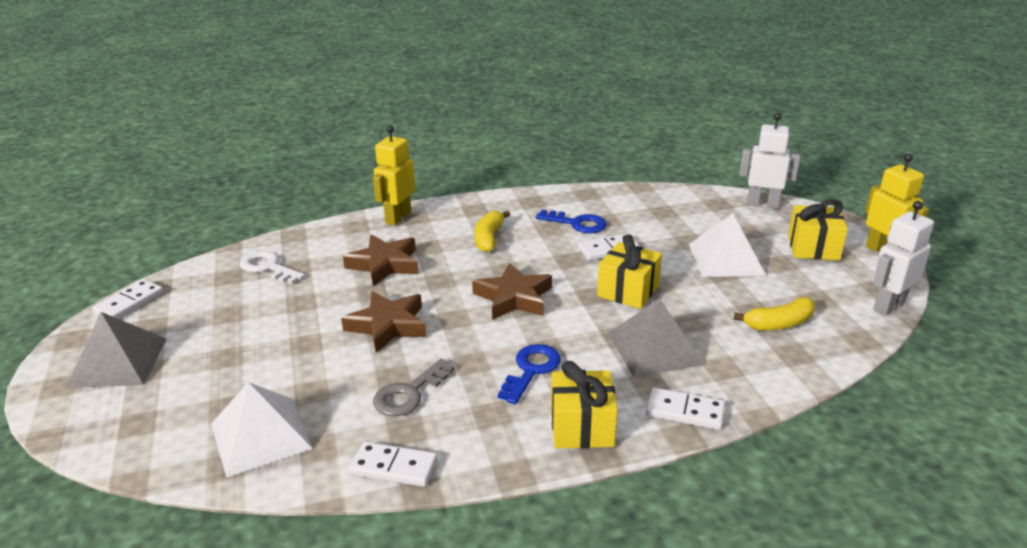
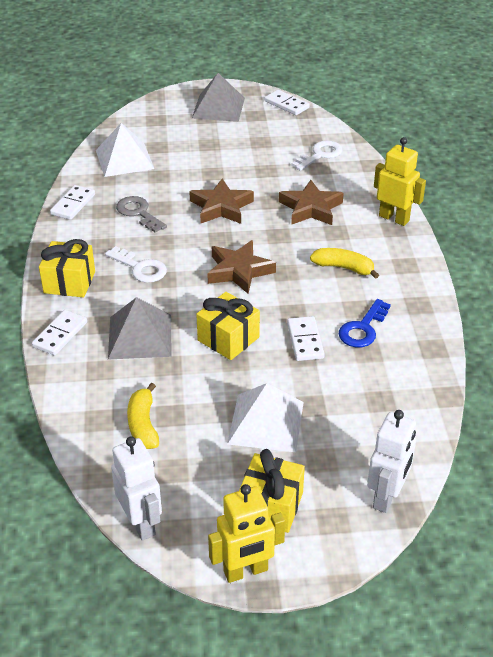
camera: 100 degrees right, 10 degrees up
blue key [498,344,561,404] -> white key [105,246,167,283]

